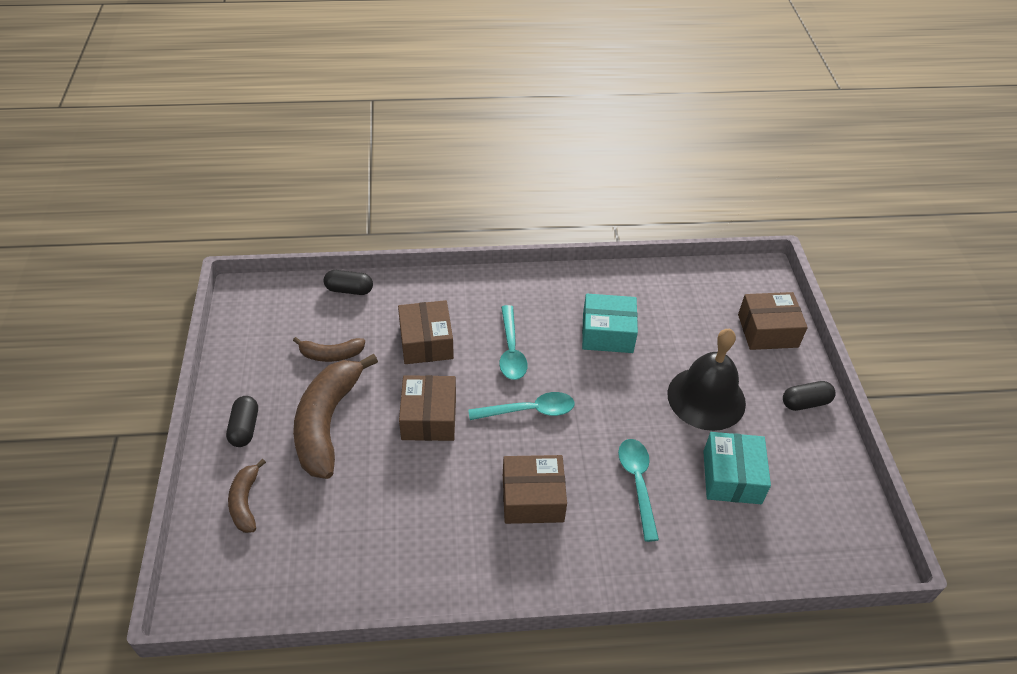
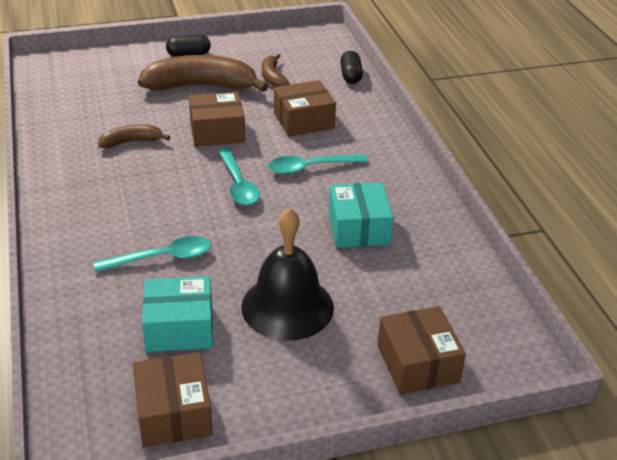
camera: 80 degrees right, 10 degrees down
brown banana [228,459,266,533] -> brown banana moved to [98,124,170,148]
brown box [503,455,567,524] -> brown box moved to [133,352,213,447]
black capsule [783,381,836,411] -> none

